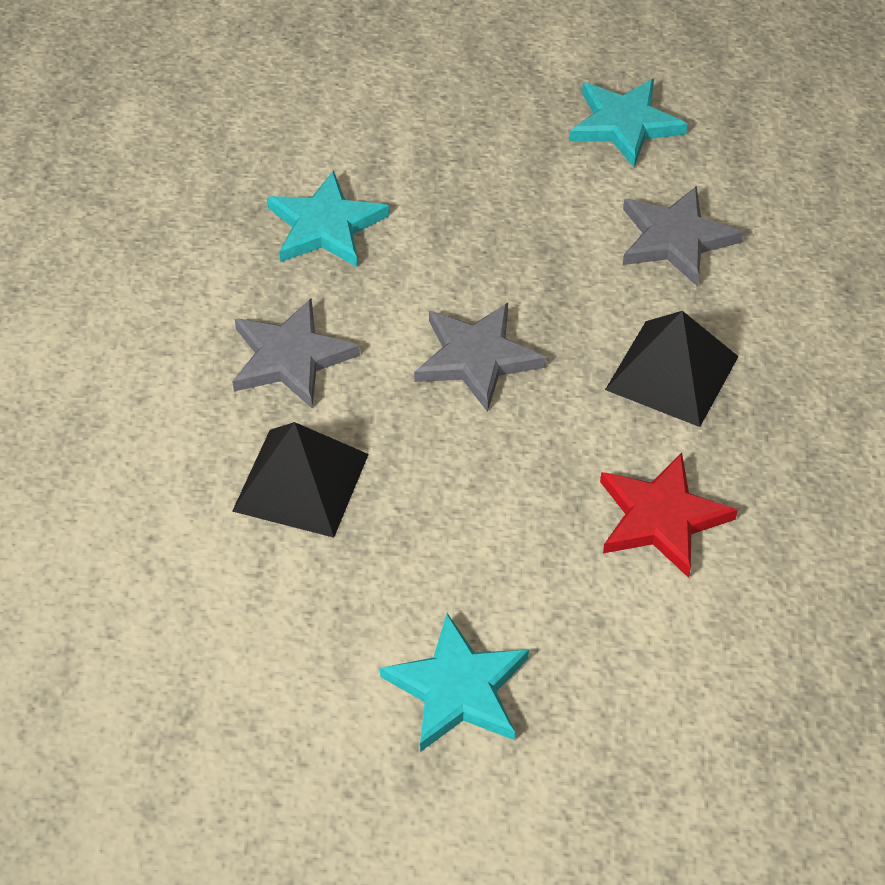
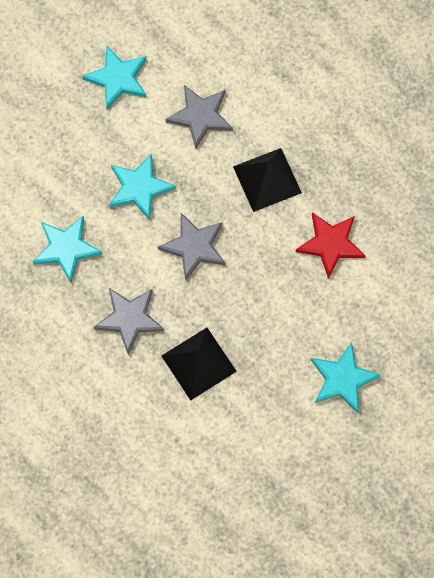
camera: 50 degrees left, 20 degrees up
none -> turquoise star [109,154,176,220]

